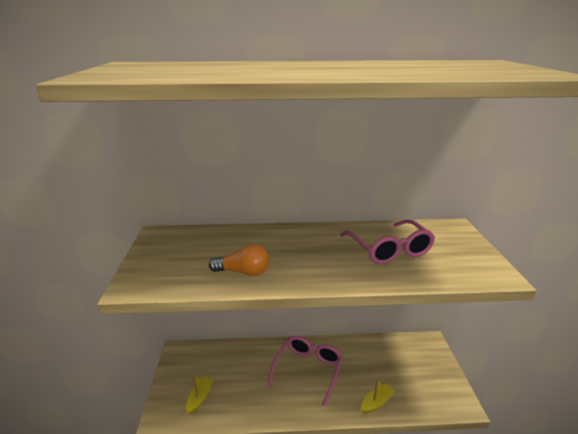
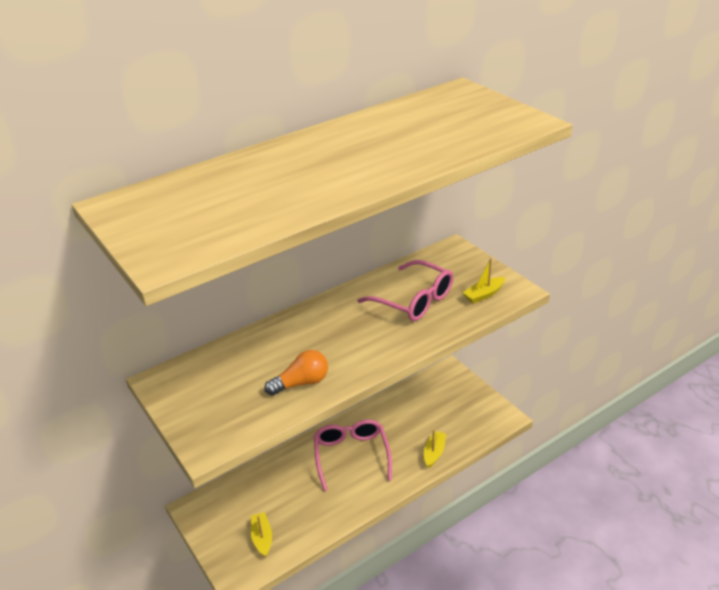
camera: 30 degrees left, 10 degrees up
none -> yellow boat [463,258,505,304]

